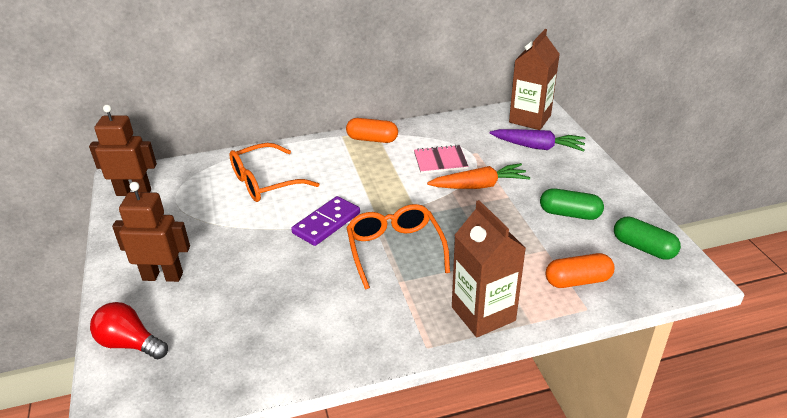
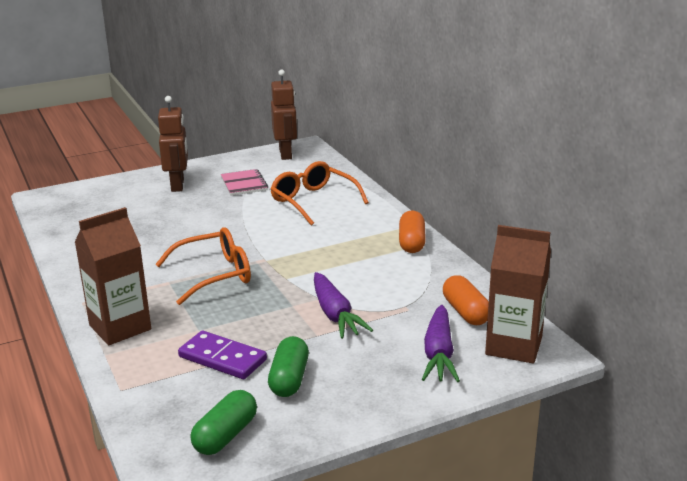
camera: 80 degrees right, 10 degrees down
red light bulb [90,302,168,359] -> none
purple domino [291,196,360,246] -> purple domino moved to [178,331,267,379]
pink notebook [414,145,468,174] -> pink notebook moved to [221,169,268,196]
orange carrot [427,163,530,189] -> purple carrot [314,272,373,339]
orange capsule [545,253,614,288] -> orange capsule moved to [443,275,489,325]

